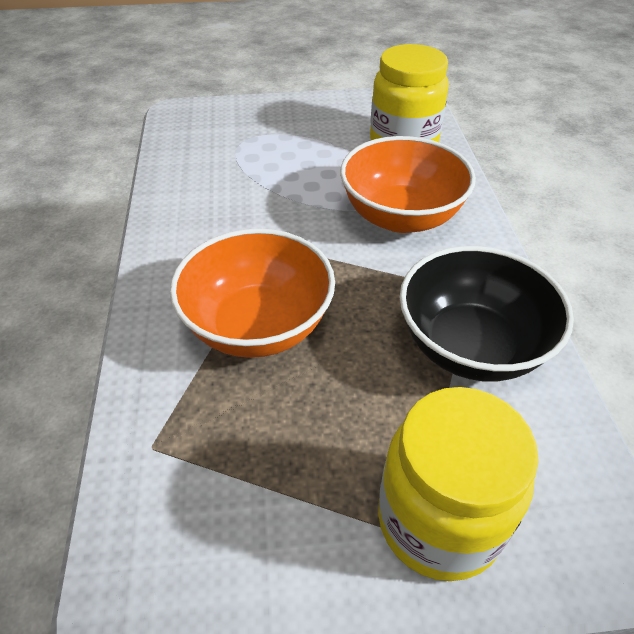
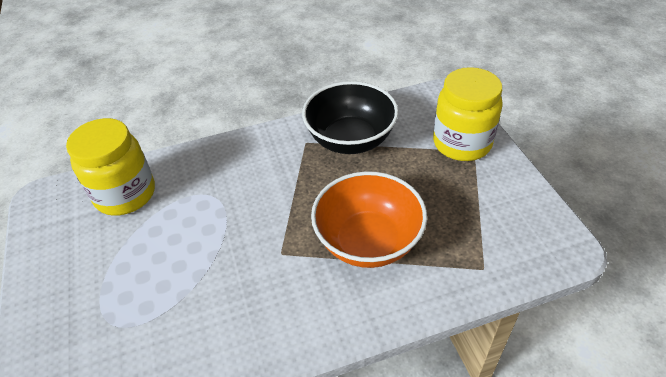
camera: 100 degrees left, 0 degrees up
orange bowl [340,136,476,233] -> none

